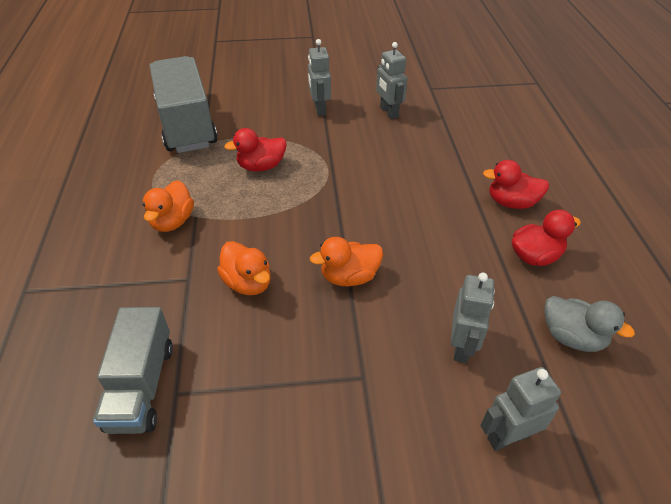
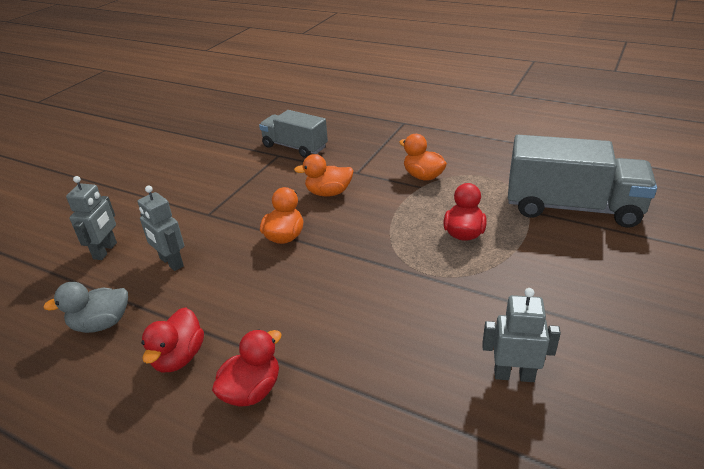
camera: 125 degrees right, 10 degrees down
grey robot [308,39,331,116] -> none

